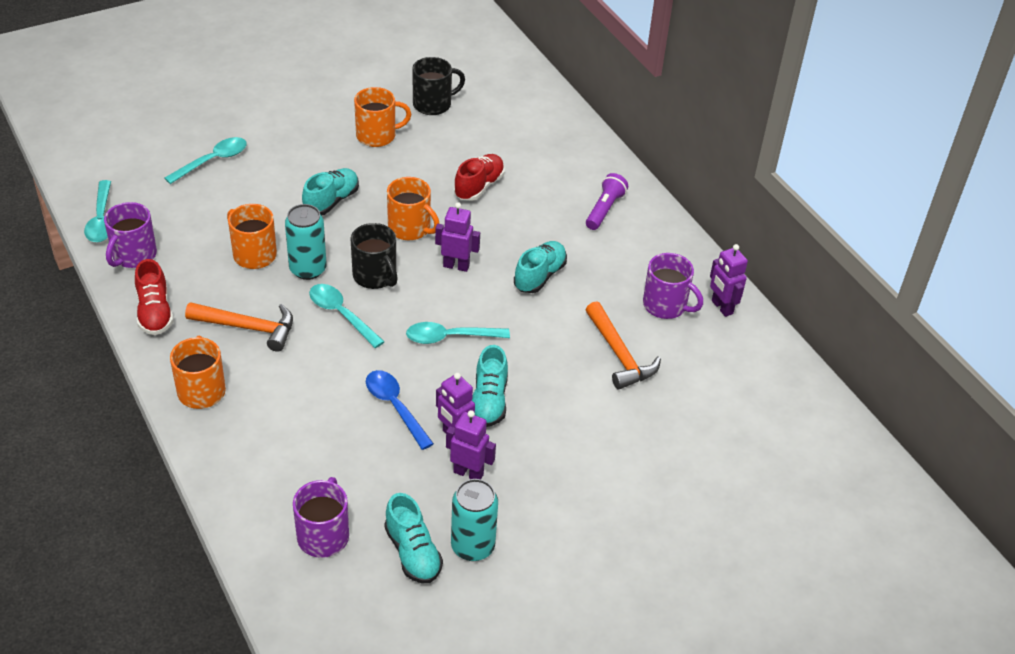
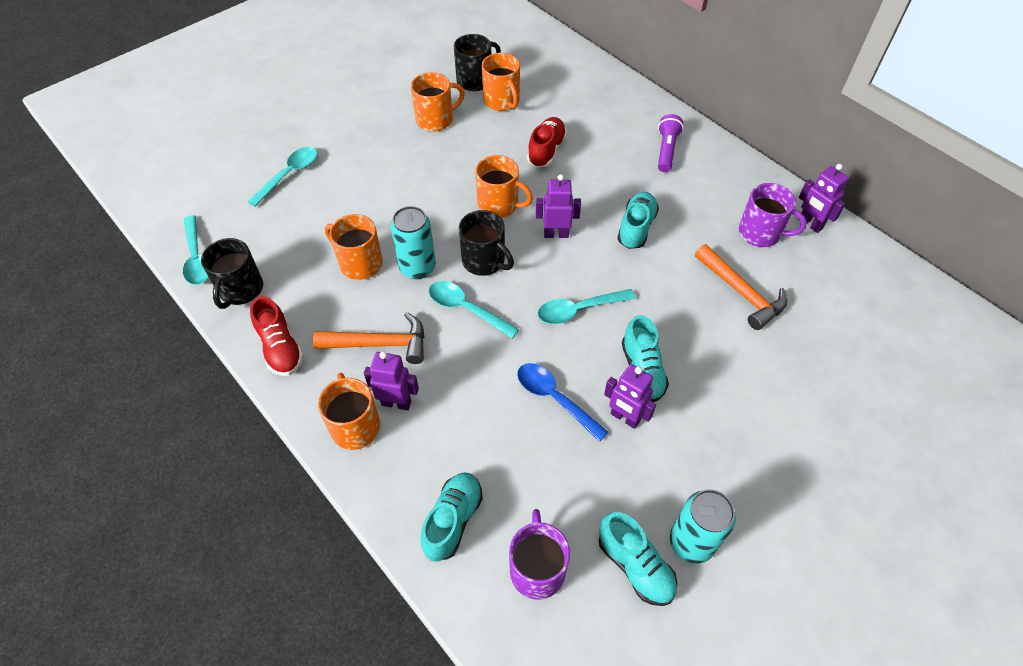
camera: 10 degrees left, 10 degrees up
purple mug [104,202,157,268] -> black mug [201,238,263,309]
turquoise shoe [302,168,359,215] -> turquoise shoe moved to [420,472,483,562]
purple robot [446,410,496,479] -> purple robot moved to [364,351,419,410]
none -> orange mug [482,53,520,111]

